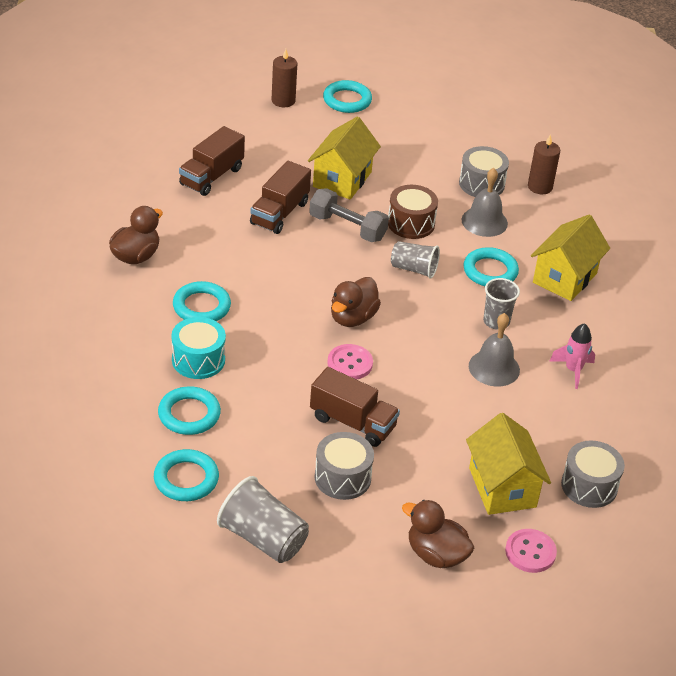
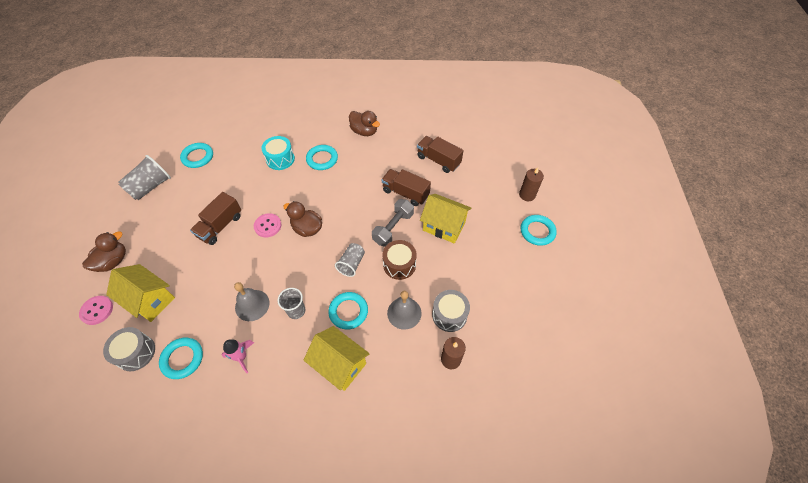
camera: 95 degrees right, 15 degrees up
turquoise ring [158,386,221,435] -> turquoise ring moved to [159,338,203,379]
grey drum [314,432,374,500] -> none
yellow house [466,413,551,515] -> yellow house turned 45 degrees clockwise [106,264,175,322]

